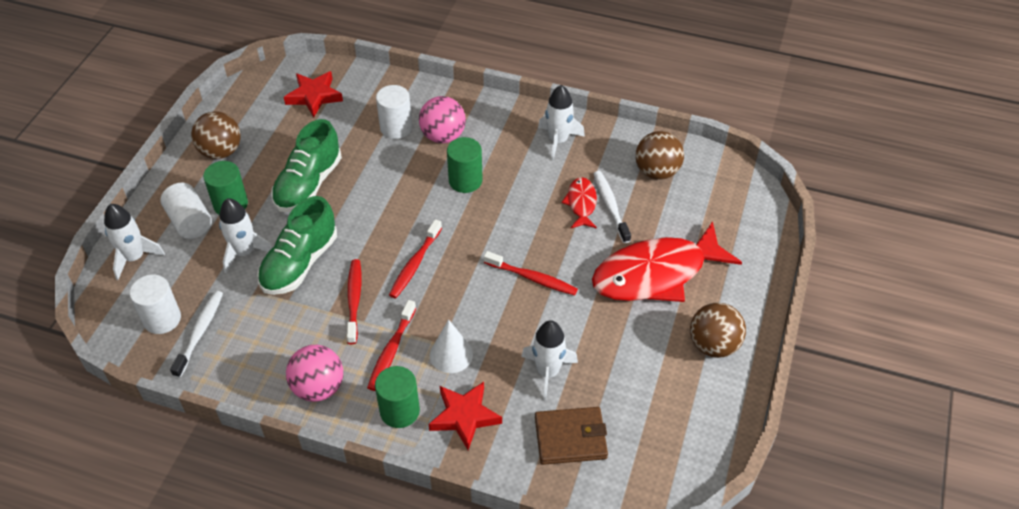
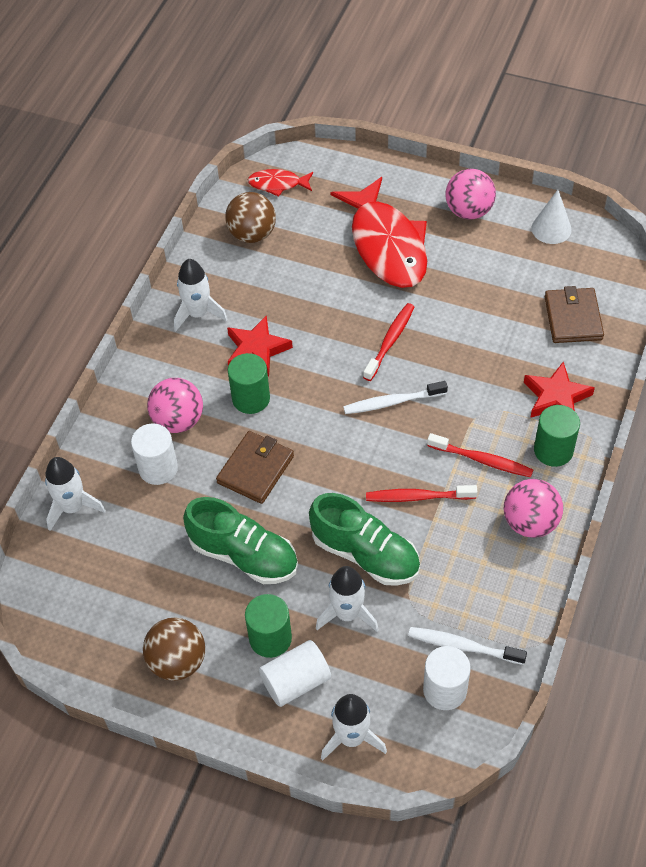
camera: 85 degrees left, 5 degrees up
red star [284,71,343,117] -> red star moved to [227,315,293,376]
red toothbrush [389,219,442,299] -> none
white cone [430,319,473,373] -> white cone moved to [532,190,572,244]
white rocket [521,320,578,400] -> white rocket moved to [45,457,106,531]
red fish [562,177,597,229] -> red fish moved to [248,169,313,197]
white toothbrush [593,171,631,243] -> white toothbrush moved to [343,381,448,414]
brown ball [690,303,746,358] -> pink ball [445,169,496,220]
none -> brown wallet [216,431,294,504]

